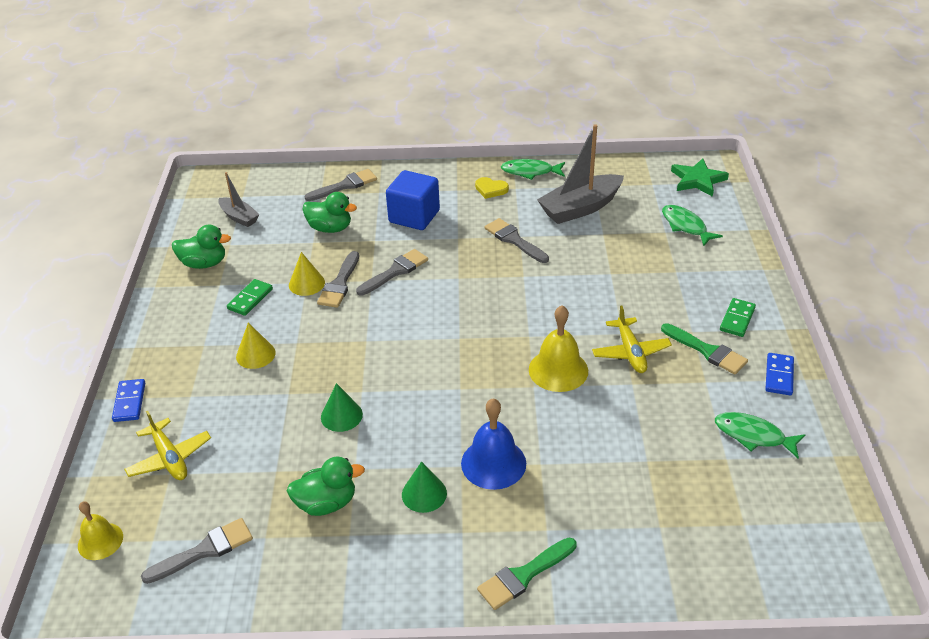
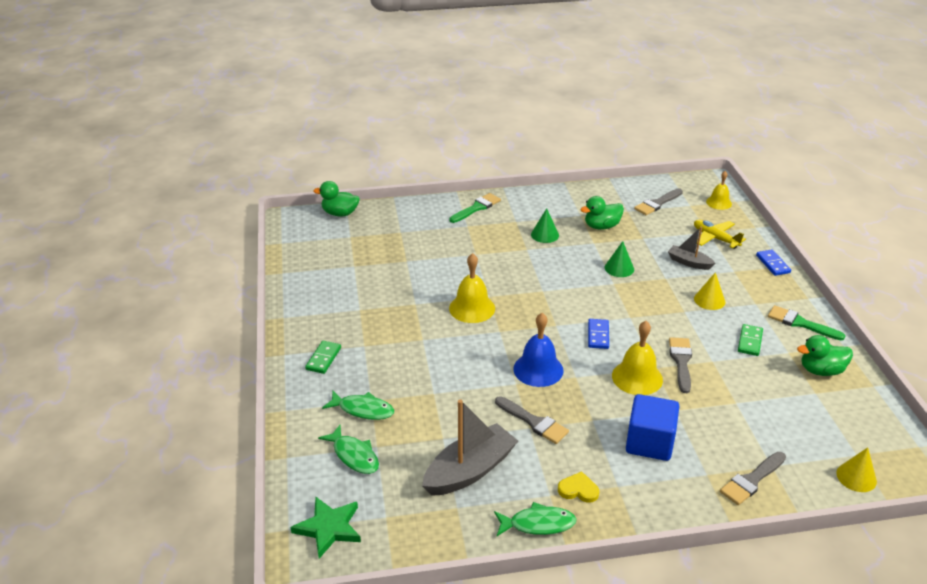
camera: 170 degrees right, 5 degrees down
grey boat [218,172,260,227] -> grey boat moved to [668,227,715,270]
yellow cone [289,252,325,296] -> yellow cone moved to [836,447,877,492]
green duck [302,192,357,233] -> green duck moved to [313,181,360,217]
grey brush [356,249,428,296] -> yellow bell [612,321,663,395]
blue bell [461,398,526,490] -> blue bell moved to [513,313,564,387]
yellow plane [592,305,672,373] -> none
green brush [661,323,748,375] -> green brush moved to [768,305,845,340]
green fish [715,412,805,458] -> green fish moved to [322,391,394,420]
blue domino [765,353,794,395] -> blue domino moved to [588,319,609,349]

